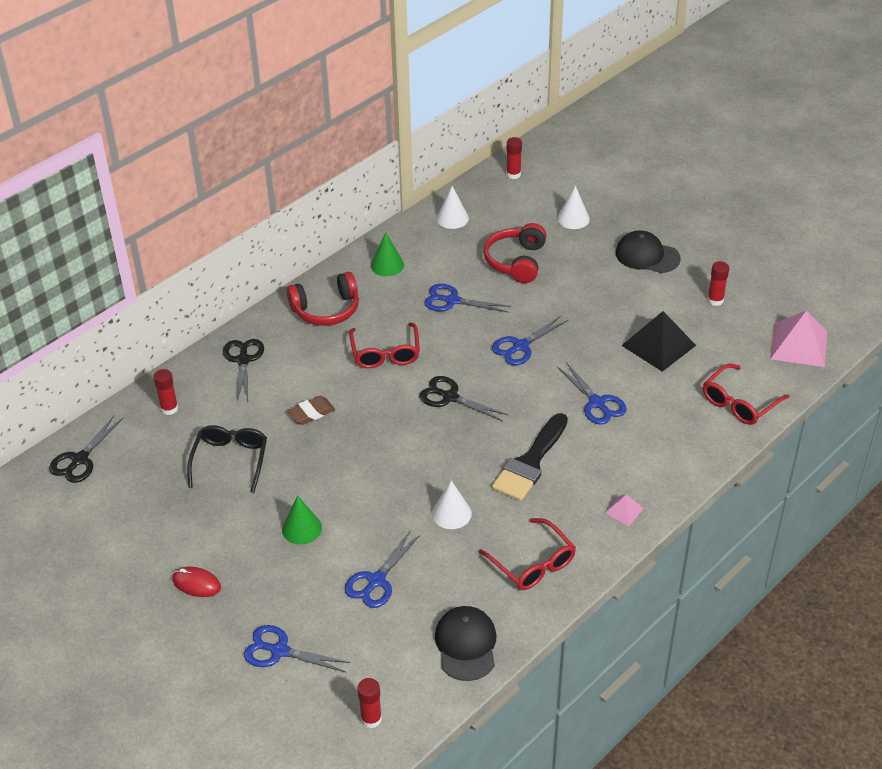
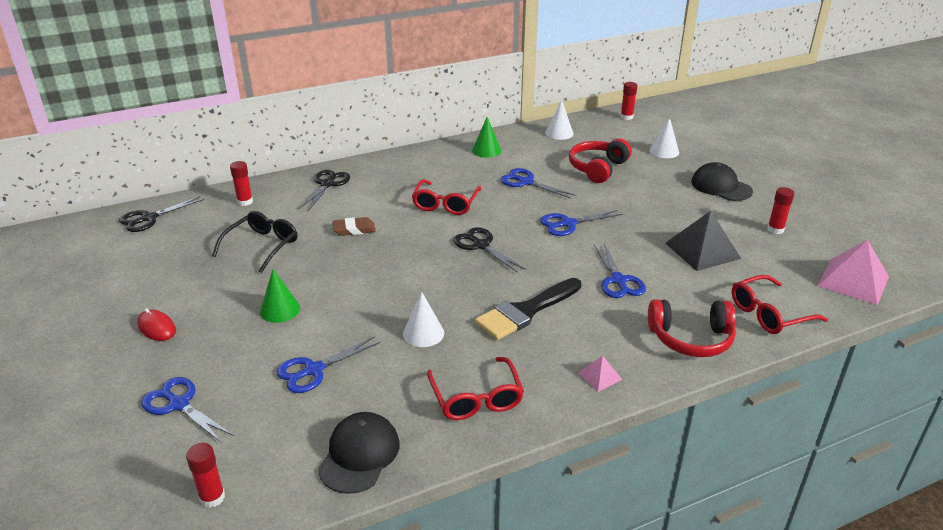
camera: 20 degrees right, 10 degrees down
red headphones [287,272,359,326] -> red headphones moved to [648,299,736,357]

